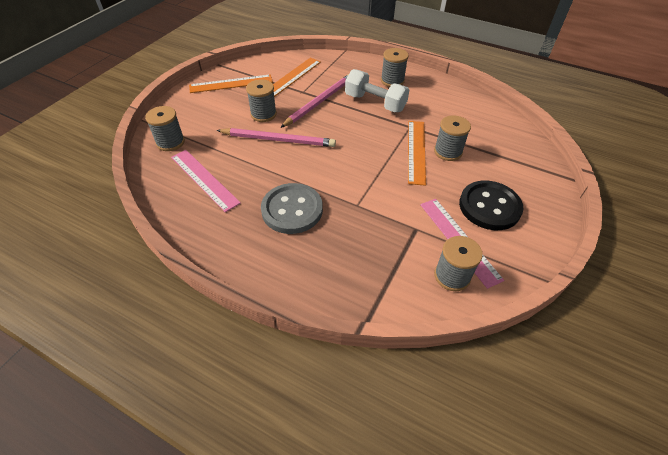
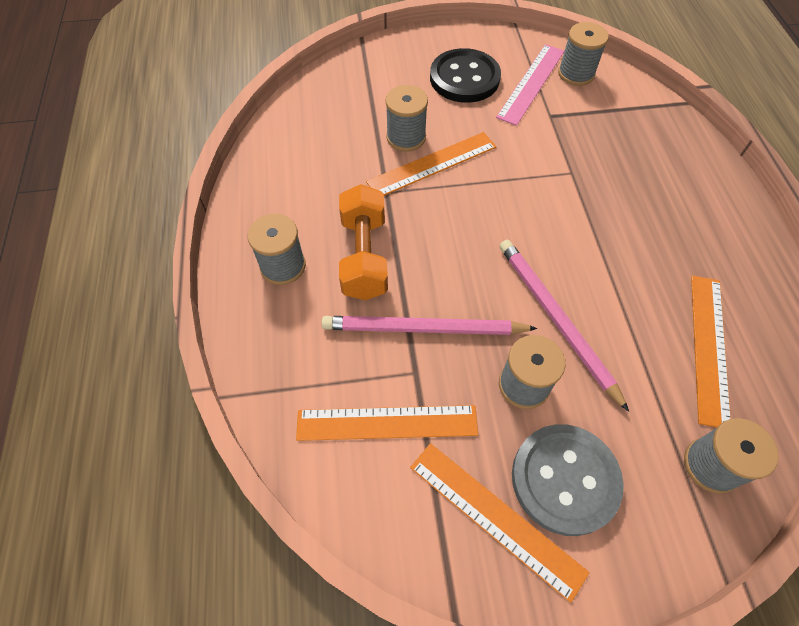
camera: 125 degrees left, 10 degrees up
pink ruler [171,150,241,212] -> orange ruler [691,276,731,427]
grey button [261,183,323,234] -> grey button moved to [512,424,624,536]
white dumbbell [345,69,409,112] -> orange dumbbell [339,184,388,300]

